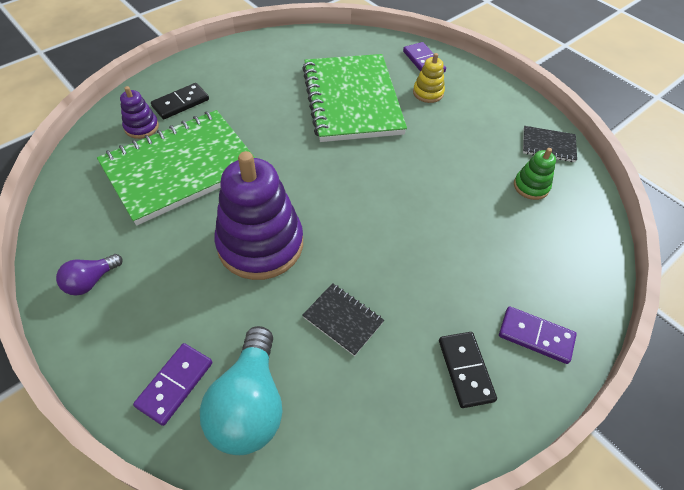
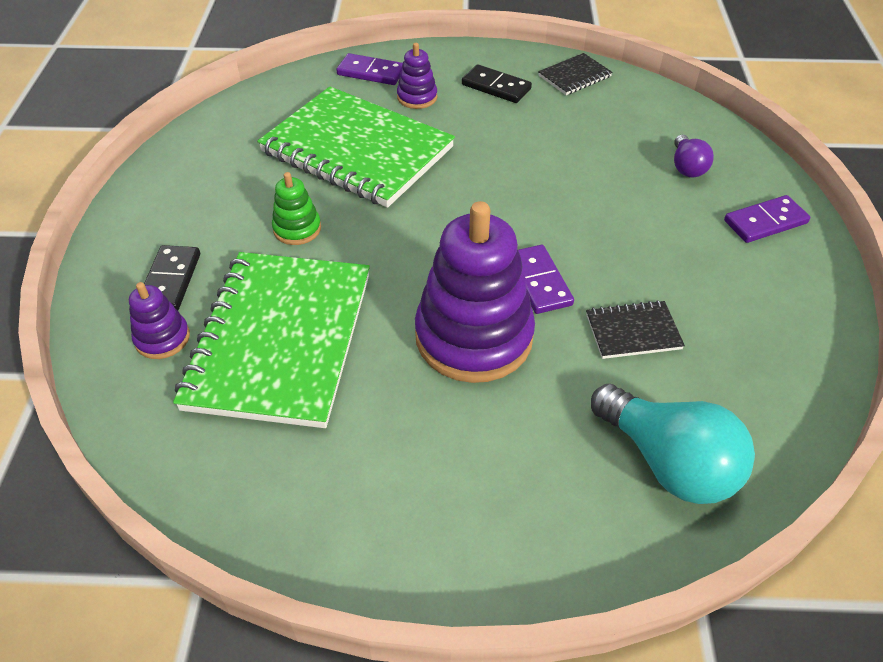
camera: 45 degrees left, 5 degrees down
purple light bulb [56,254,123,295] -> purple light bulb moved to [674,135,714,177]
purple domino [133,343,212,426] -> purple domino moved to [518,245,574,314]
yellow stacking toy [413,53,445,103] -> purple stacking toy [397,43,437,109]
black domino [439,332,497,408] -> black domino moved to [462,64,532,103]
green stacking toy [514,148,556,200] -> green stacking toy moved to [272,172,321,245]

